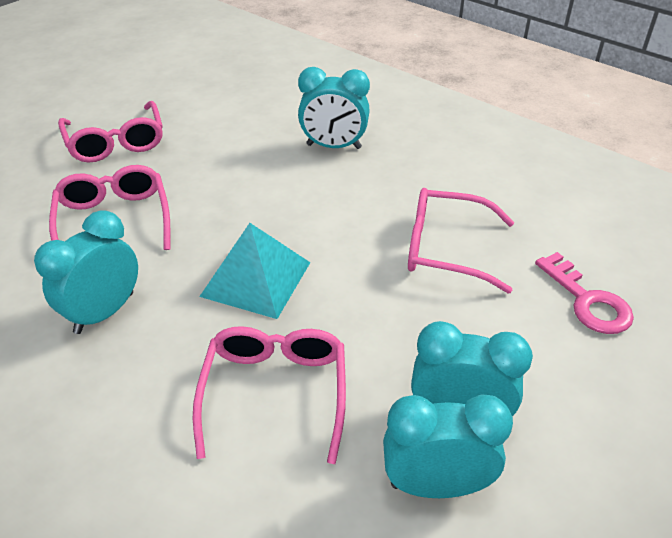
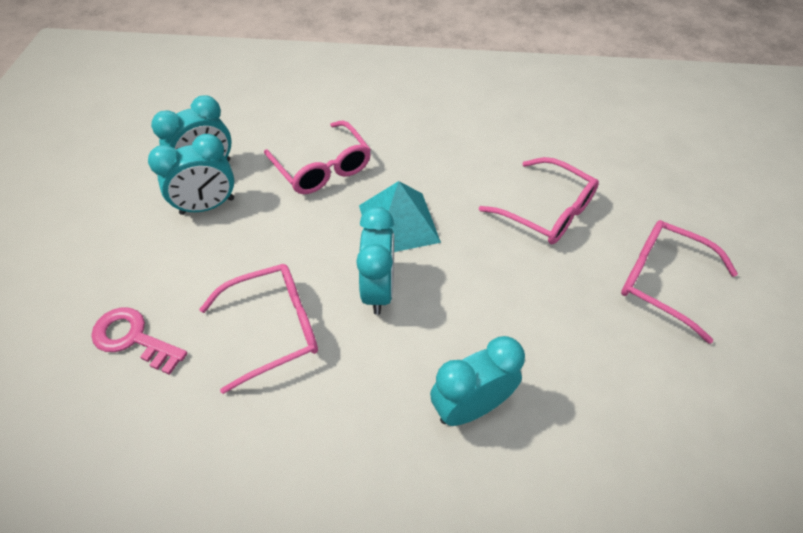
camera: 145 degrees right, 10 degrees up
turquoise clock [34,210,138,334] -> turquoise clock moved to [356,207,394,315]

